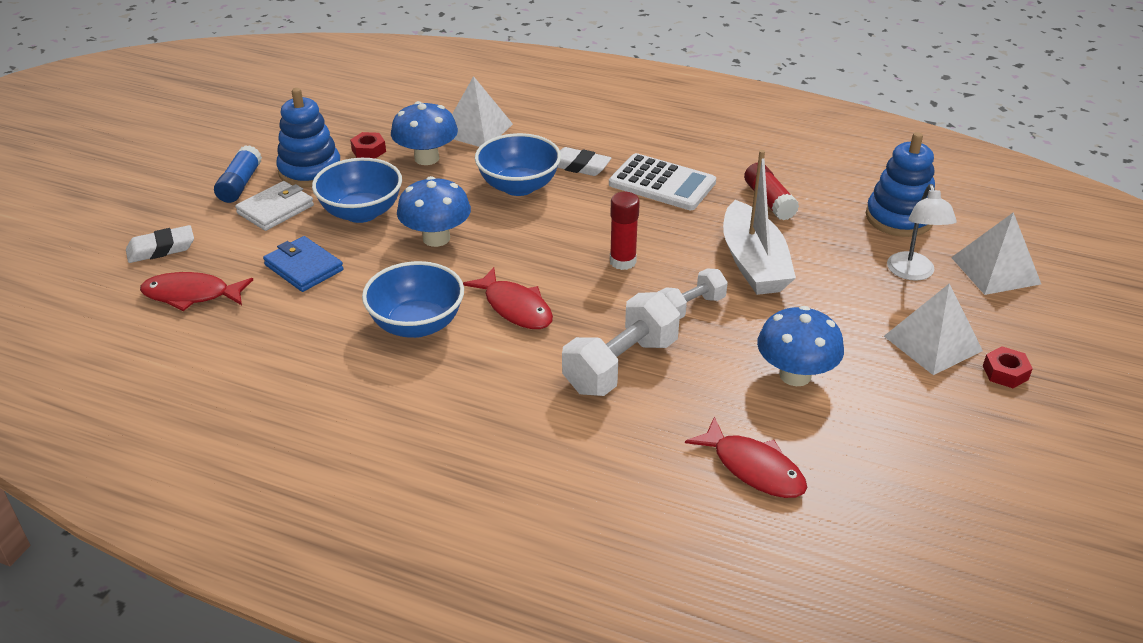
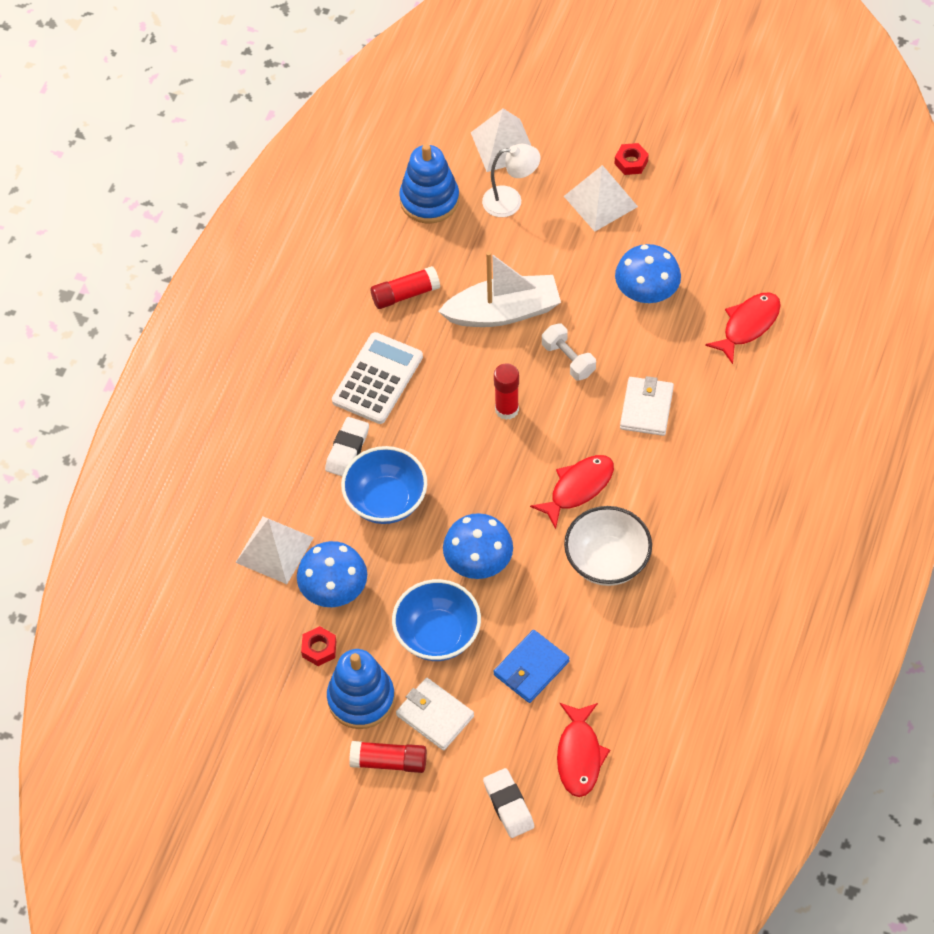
camera: 90 degrees left, 20 degrees up
blue glue stick [214,145,262,203] -> red glue stick [349,741,427,773]
blue bowl [362,261,464,338] -> white bowl [564,506,652,586]
white dumbbell [562,292,680,396] -> white wallet [620,376,674,436]

